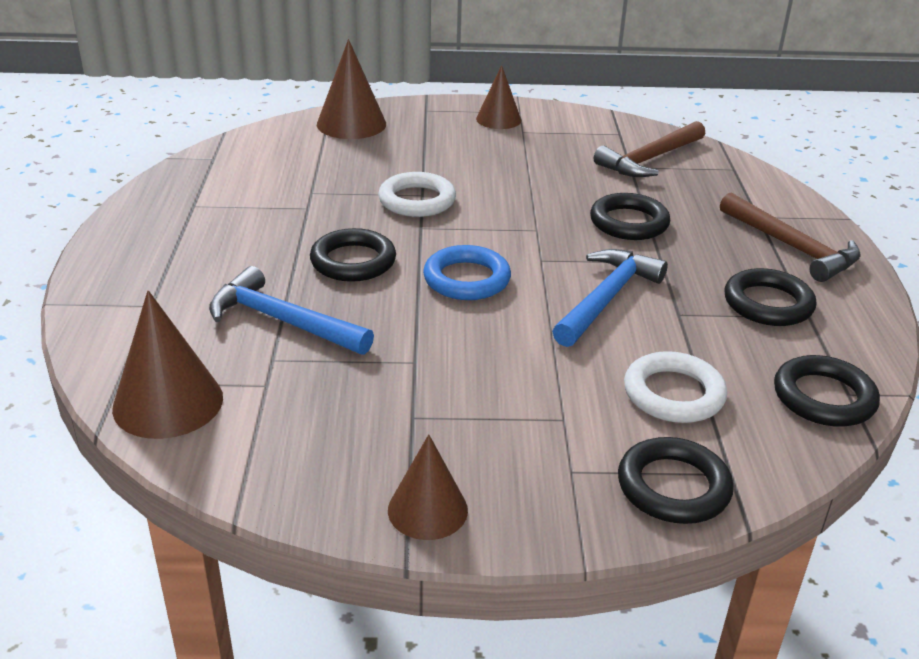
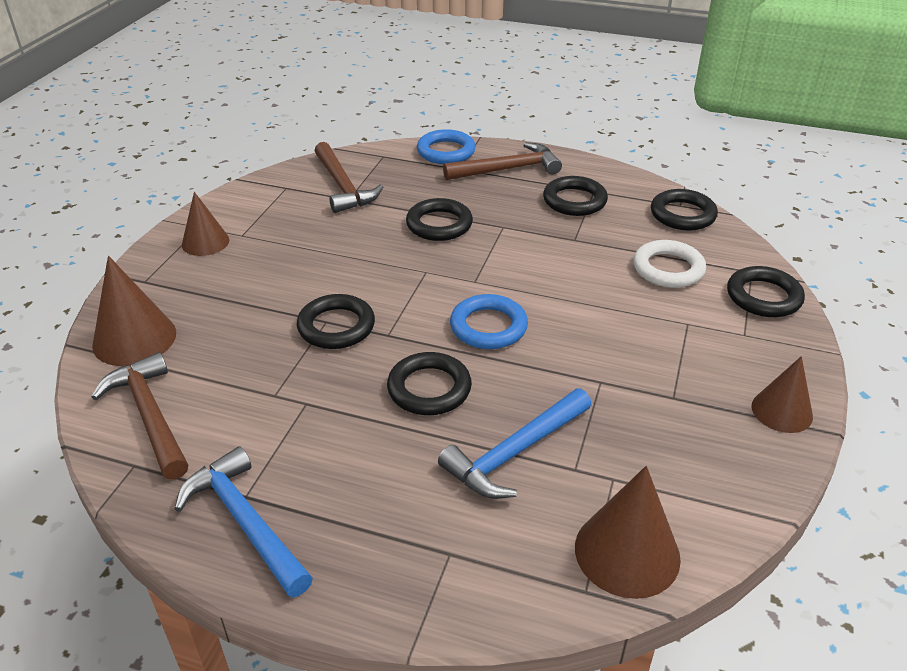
camera: 70 degrees left, 5 degrees up
white ring [378,172,456,217] -> black ring [297,294,375,349]
blue hammer [552,249,668,347] -> blue hammer moved to [175,446,313,597]
none -> brown hammer [91,352,188,480]
none -> blue ring [417,129,476,164]

